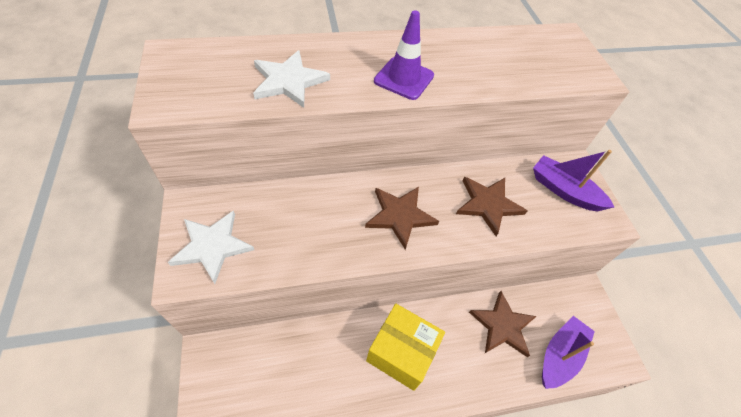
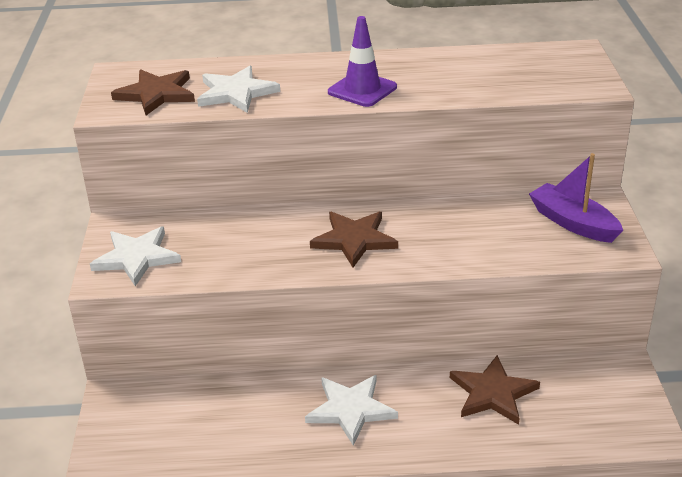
camera: 15 degrees right, 20 degrees down
yellow box [366,304,445,391] -> white star [305,375,398,446]
brown star [456,177,527,236] -> brown star moved to [111,69,195,115]
purple boat [542,316,595,389] -> none

